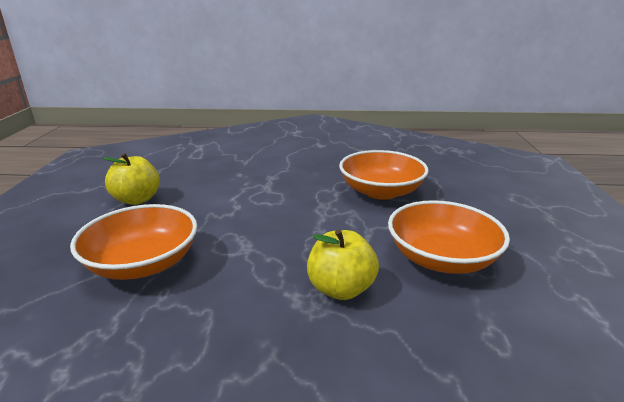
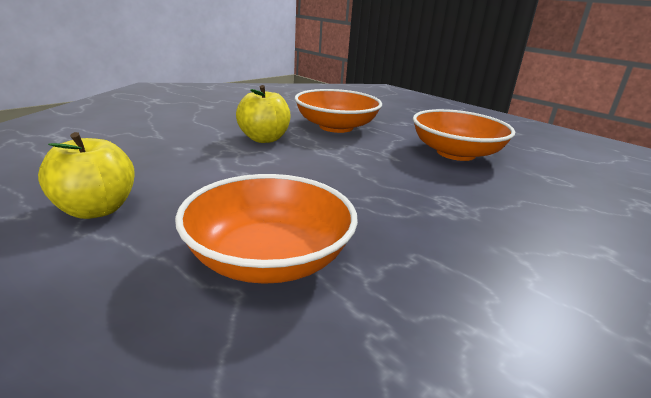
camera: 50 degrees left, 0 degrees up
yellow apple [307,229,379,300] -> yellow apple moved to [236,85,291,143]

